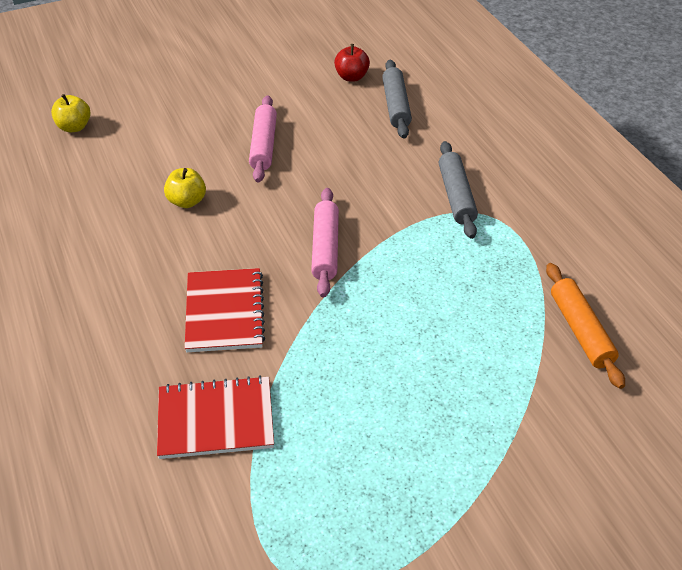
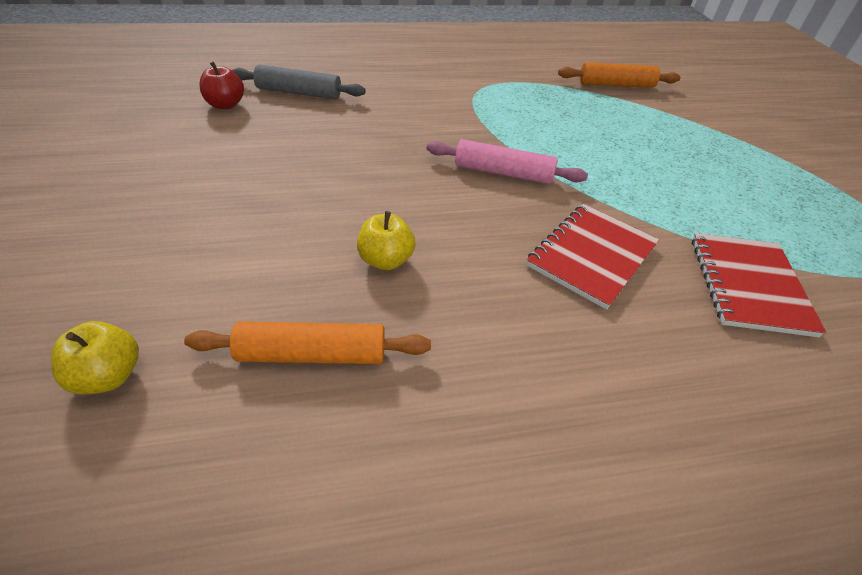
camera: 80 degrees left, 0 degrees up
red notebook [185,268,265,352] -> red notebook turned 60 degrees counterclockwise [526,204,659,310]
pink rolling pin [249,95,277,183] -> none
grey rolling pin [439,141,478,239] -> none
none -> orange rolling pin [184,321,431,364]

